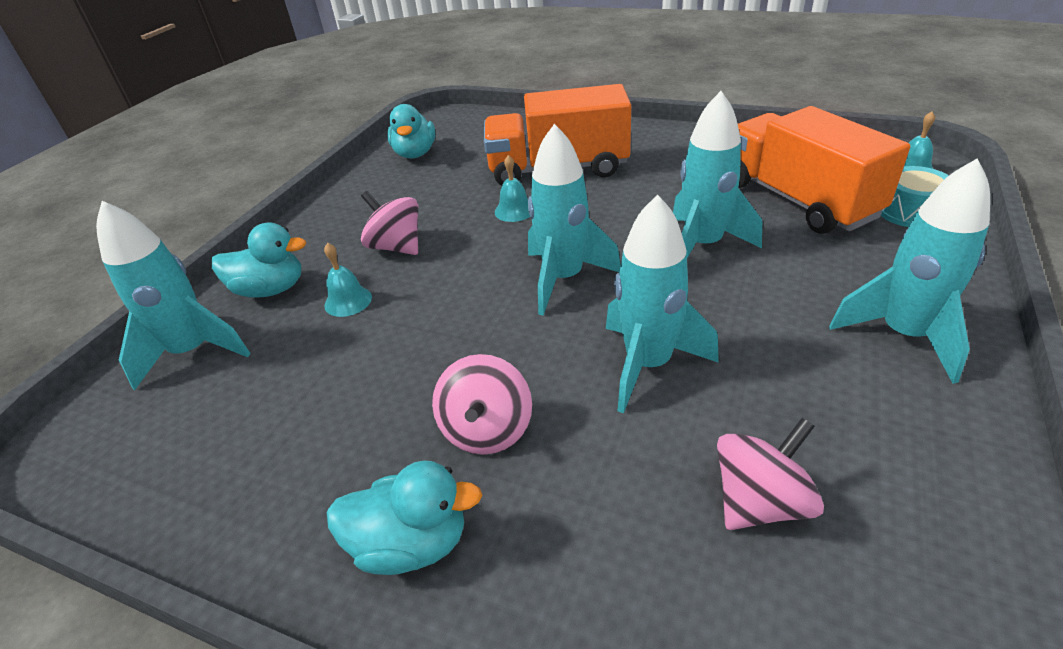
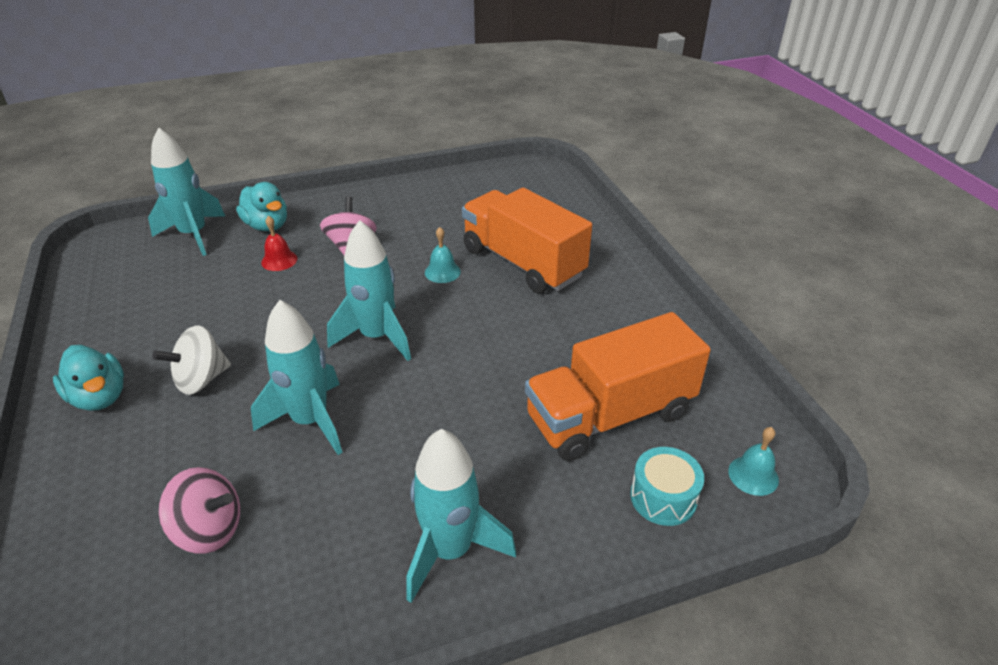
camera: 45 degrees right, 0 degrees up
turquoise bell [324,243,372,317] -> red bell [261,216,297,271]
turquoise duck [387,104,435,158] -> none
pink spinning top [432,354,532,455] -> white spinning top [152,325,231,395]
turquoise rocket [673,91,762,258] -> none
orange truck [738,106,910,234] -> orange truck turned 135 degrees counterclockwise [525,312,711,461]

